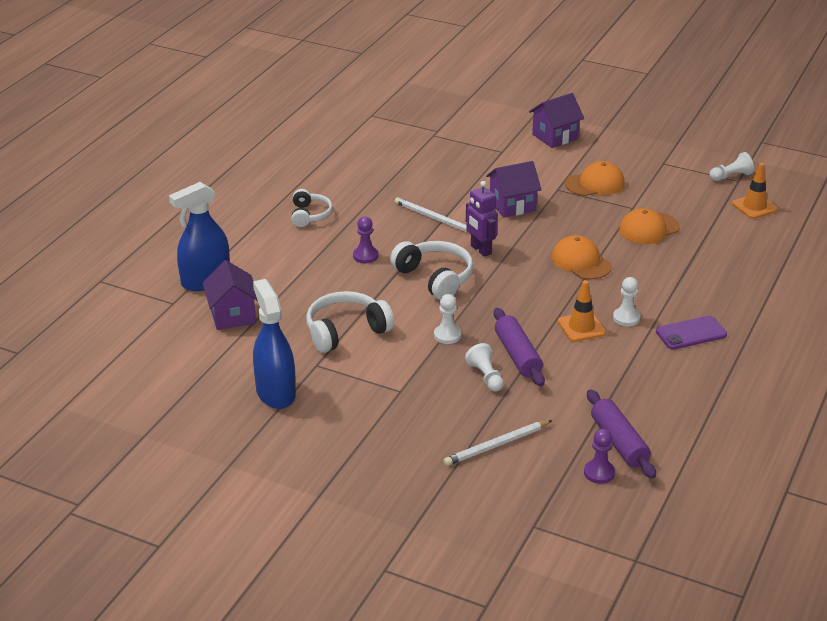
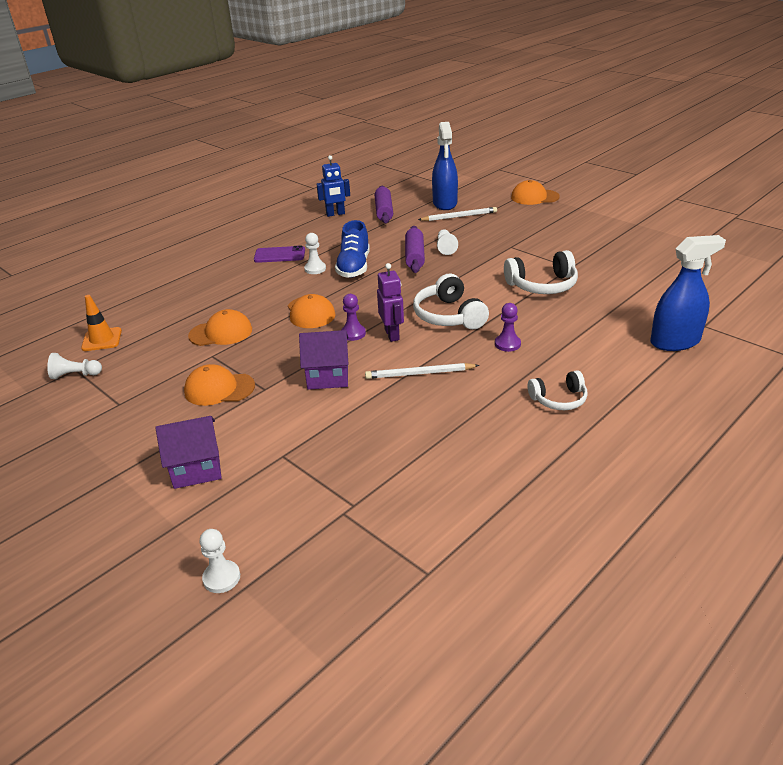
camera: 160 degrees left, 0 degrees up
purple house [203,260,258,330] -> none
blue spray bottle [253,279,296,409] -> blue spray bottle moved to [432,122,458,210]
white headphones [291,189,333,227] -> white headphones turned 120 degrees counterclockwise [528,370,588,410]
white pencil [394,197,469,233] -> white pencil turned 120 degrees clockwise [365,363,480,379]
white pawn [434,294,461,344] -> white pawn moved to [200,529,240,593]
orange traffic cone [558,280,606,342] -> blue shoe [335,220,370,278]
purple pawn [584,429,615,484] -> purple pawn moved to [341,294,366,341]
none -> blue robot [316,155,350,217]
none -> orange cap [511,180,560,205]

